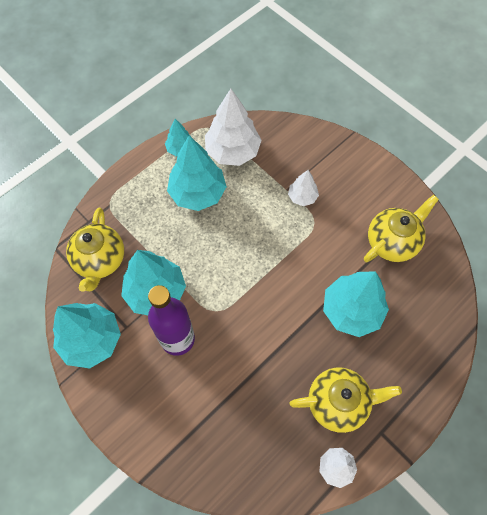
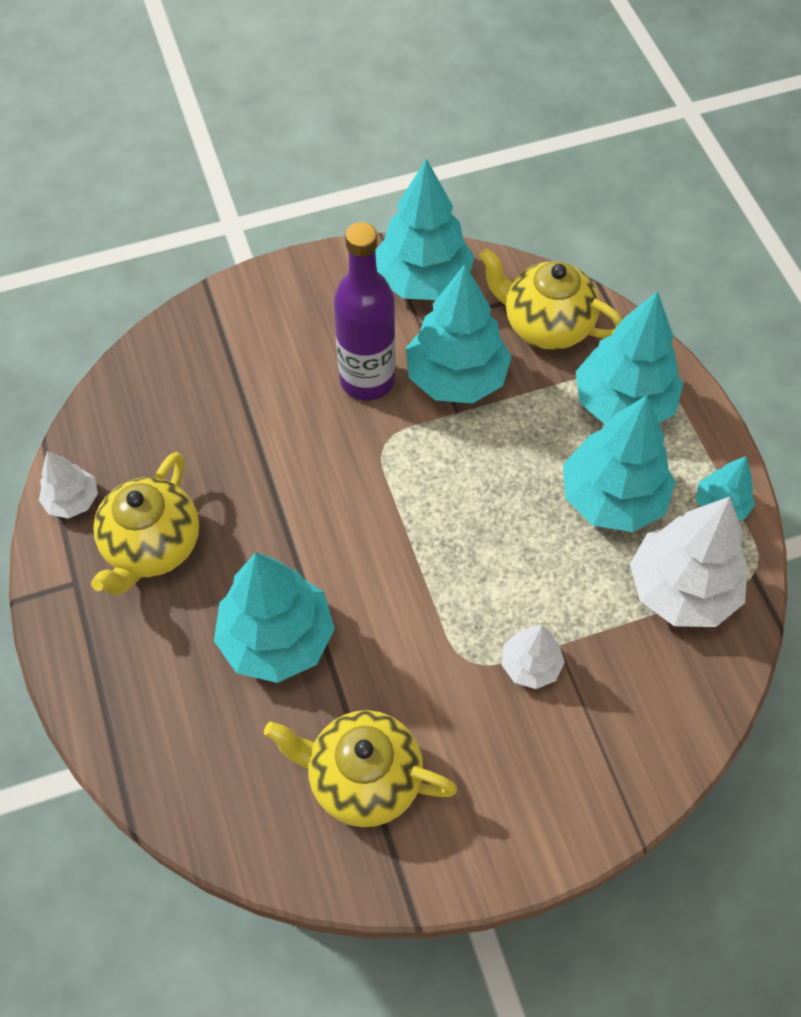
camera: 115 degrees right, 5 degrees down
yellow teapot [364,195,439,262] -> yellow teapot turned 120 degrees clockwise [264,710,457,827]
none -> turquoise tree [576,291,683,425]

